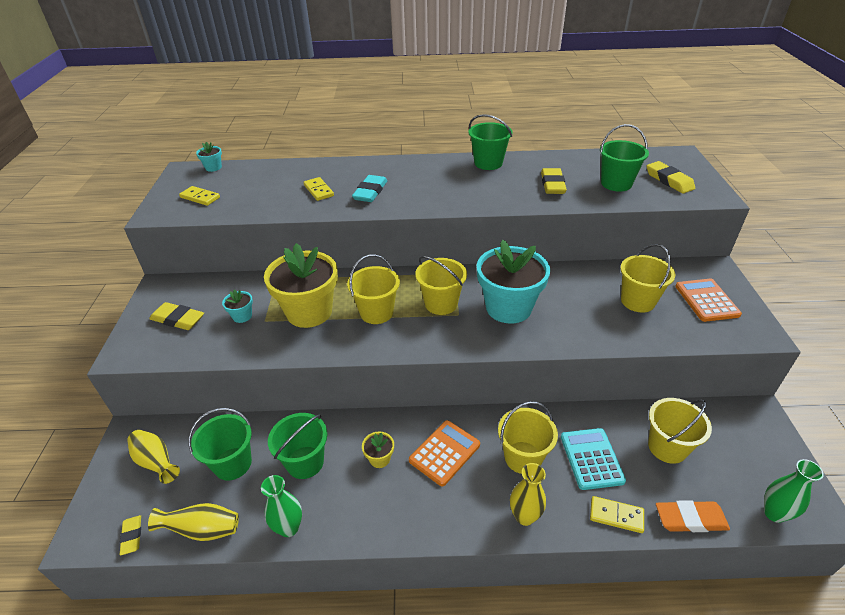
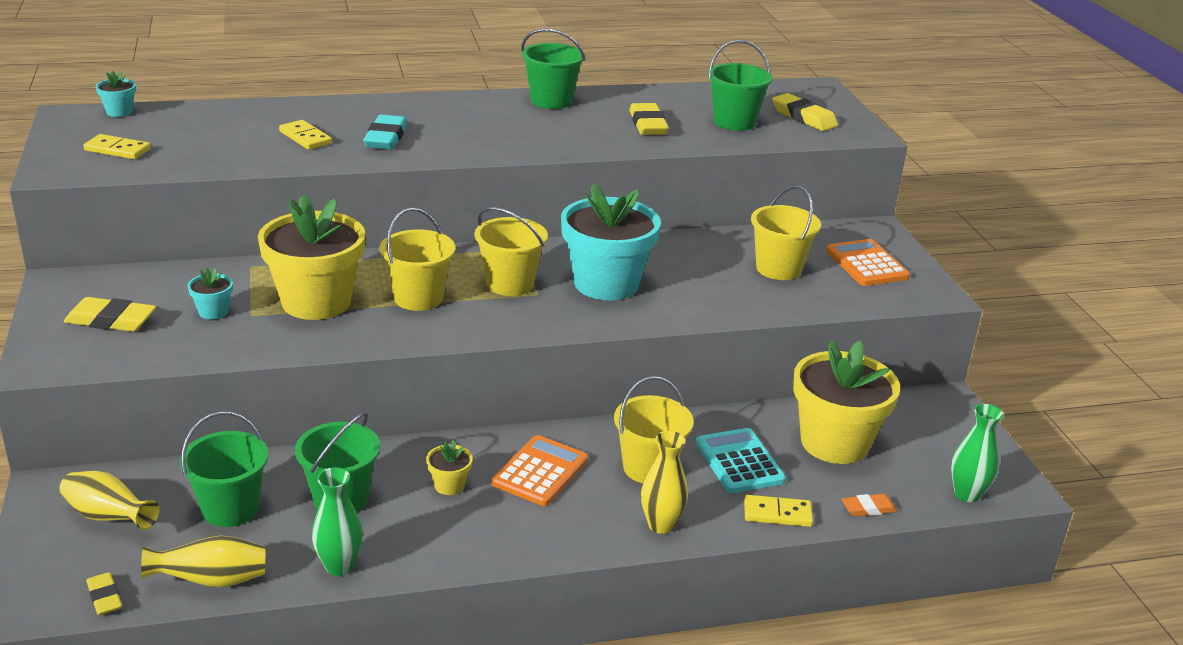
camera: 15 degrees left, 10 degrees down
yellow bucket [648,398,712,464] -> yellow flower pot [793,340,900,464]
orange eraser [656,500,730,532] -> orange eraser [842,494,897,517], size x0.61

